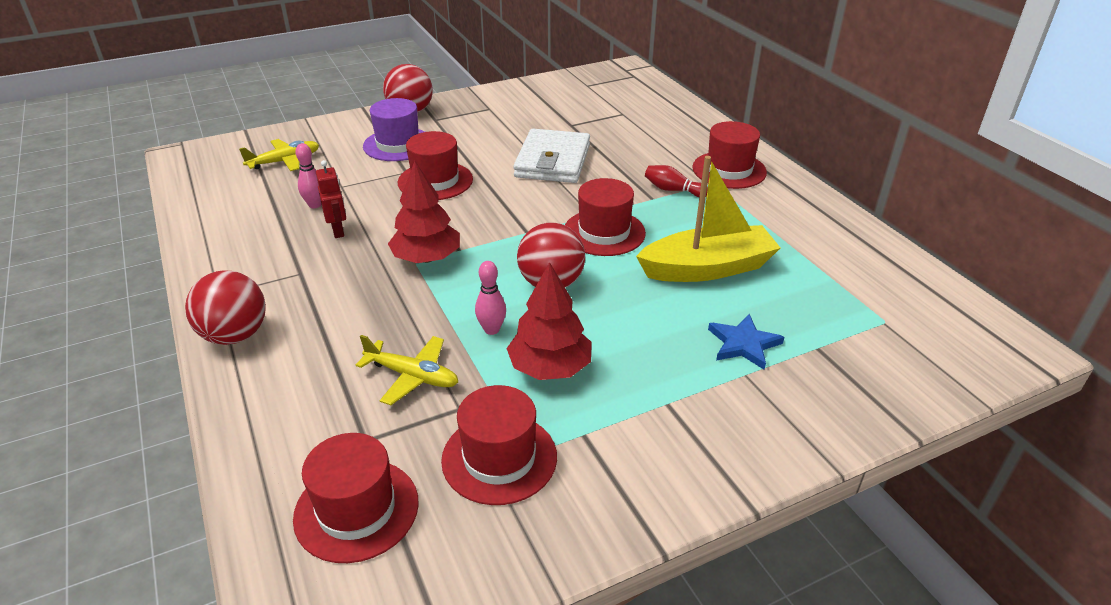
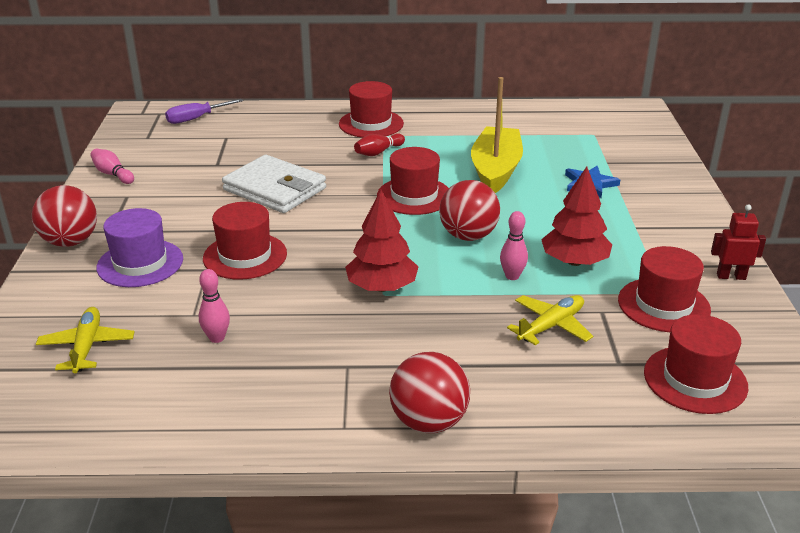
camera: 65 degrees left, 5 degrees down
red robot [316,160,346,238] -> red robot moved to [711,204,766,280]
none -> pink bowling pin [90,149,134,184]
none -> purple screwdriver [165,99,243,124]

